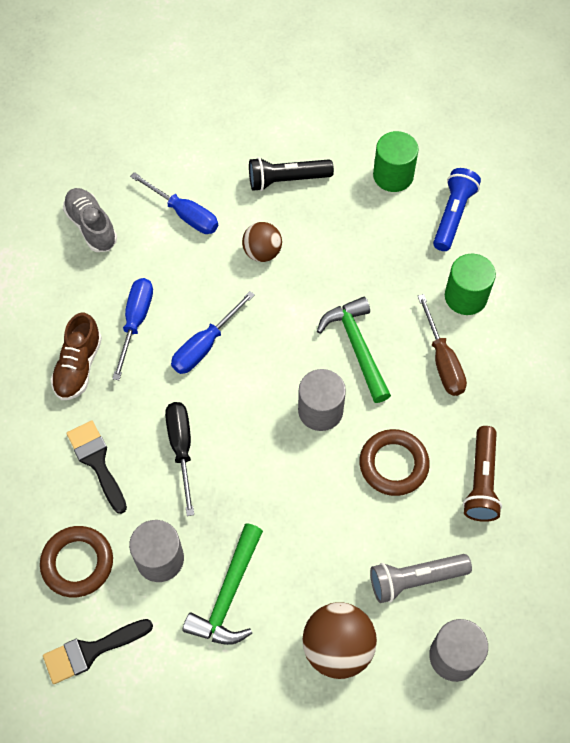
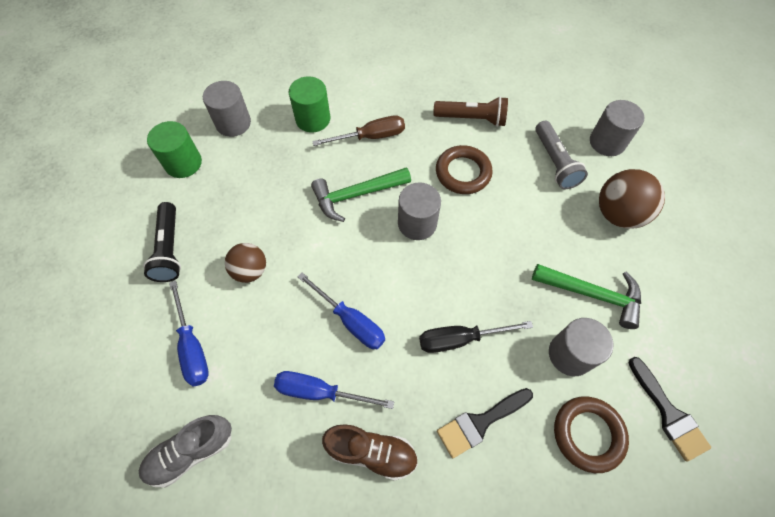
camera: 90 degrees left, 0 degrees up
blue screwdriver [130,172,218,234] -> blue screwdriver turned 120 degrees clockwise [169,280,209,387]
blue flashlight [433,168,481,251] -> grey cylinder [203,81,251,137]

